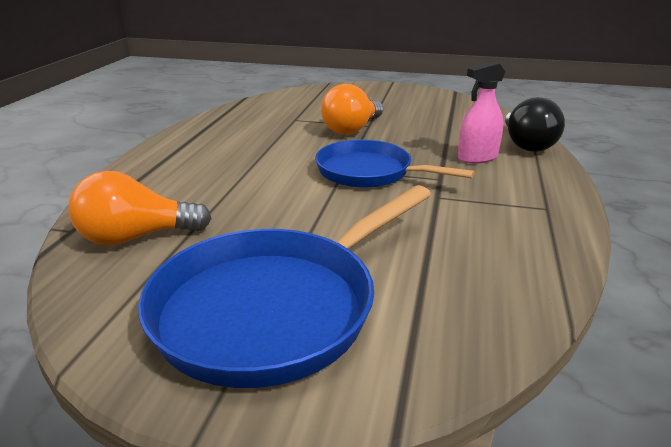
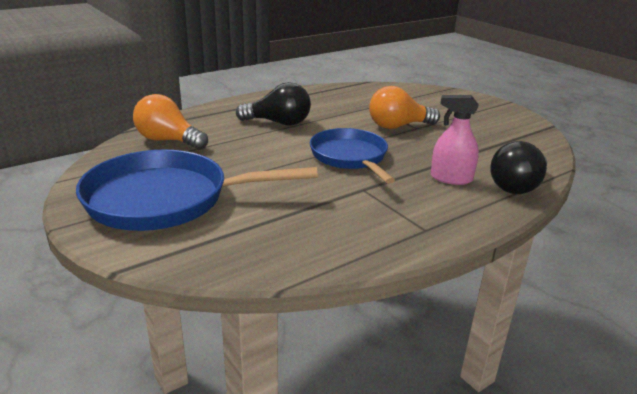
camera: 40 degrees right, 0 degrees up
none -> black light bulb [236,82,311,126]

